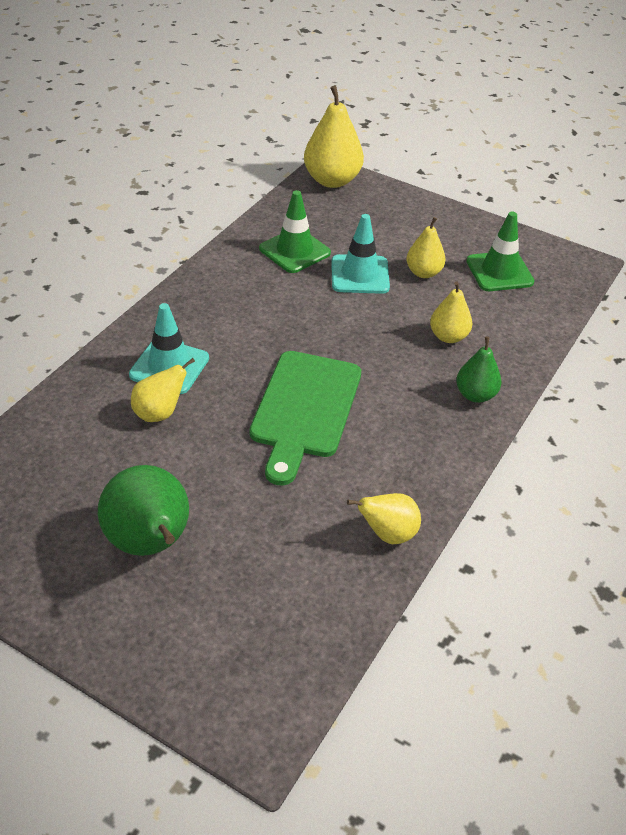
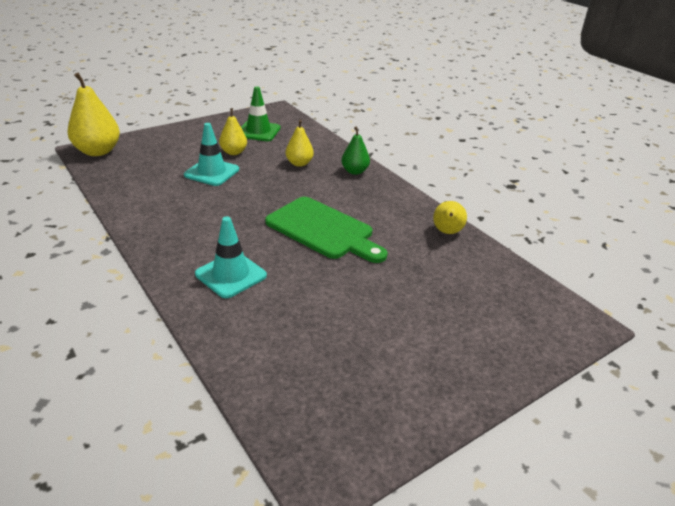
camera: 65 degrees left, 10 degrees down
green pear [98,465,189,556] -> none
yellow pear [131,358,195,422] -> none
green traffic cone [259,190,331,273] -> none

